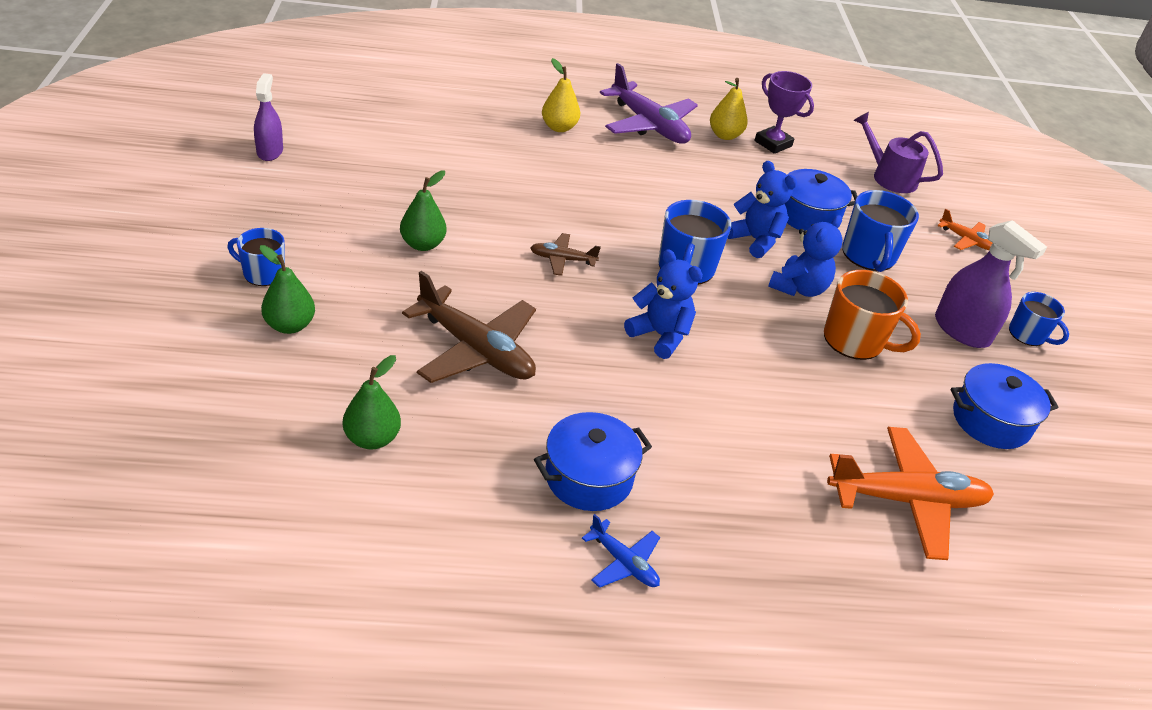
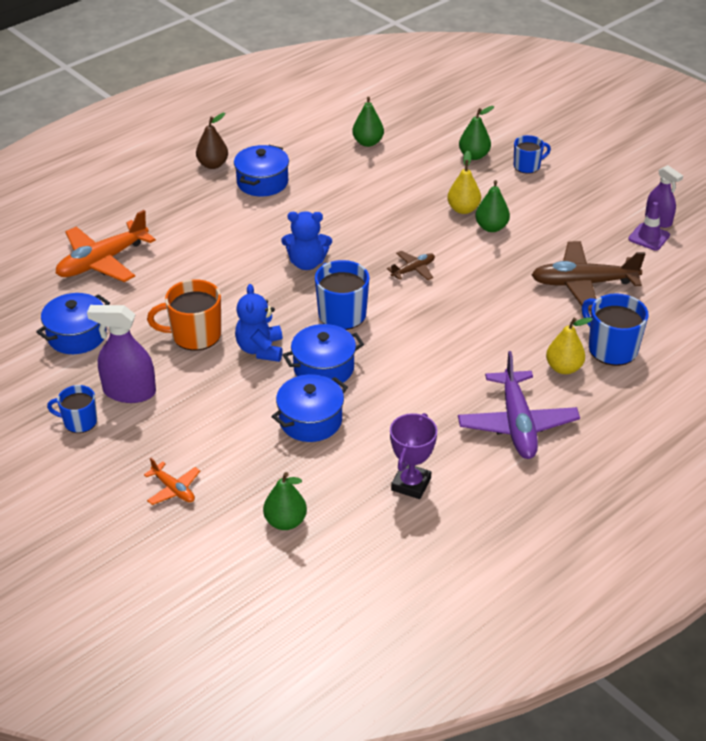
camera: 145 degrees right, 0 degrees up
brown plane [402,271,536,383] -> brown plane moved to [532,241,645,311]
blue plane [582,514,660,588] -> brown pear [196,113,228,169]
purple plane [600,63,698,144] -> purple plane turned 105 degrees counterclockwise [458,351,580,459]
yellow pear [710,78,748,140] -> yellow pear moved to [447,151,481,214]
blue teddy bear [728,161,797,258] -> blue pot [283,324,364,385]
purple trophy [754,71,814,154] -> purple trophy turned 75 degrees counterclockwise [390,413,437,499]
blue mug [842,190,919,272] -> blue mug moved to [582,293,649,366]
purple watering can [854,112,943,193] -> green pear [263,472,307,530]
orange plane [937,209,992,250] -> orange plane turned 135 degrees counterclockwise [144,458,200,505]
none -> purple traffic cone [628,202,670,251]

